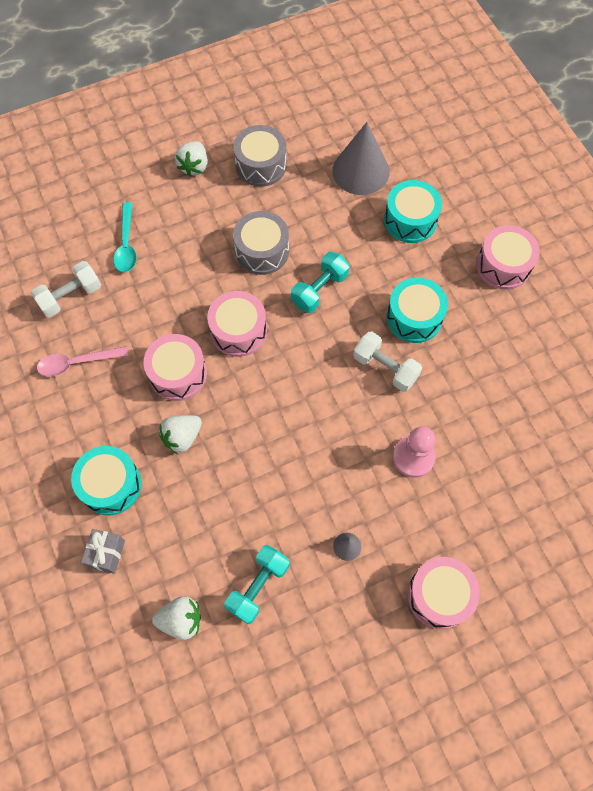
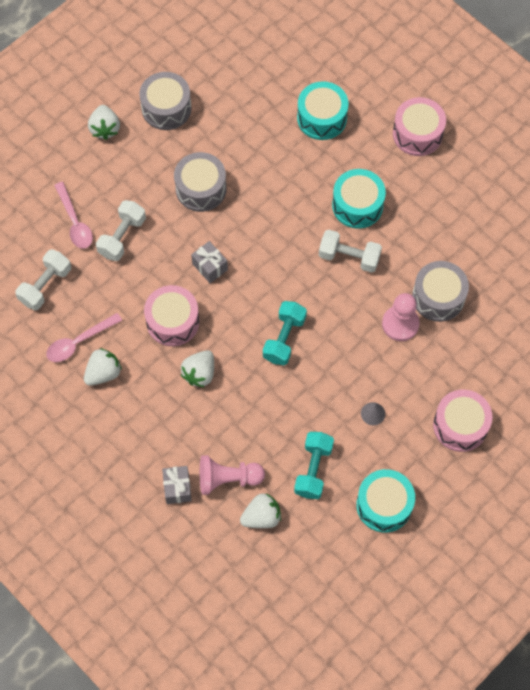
camera: 20 degrees left, 0 degrees up
turquoise drum [71,446,142,515] -> turquoise drum moved to [356,469,415,533]
turquoise spoon [113,202,137,272] -> pink spoon [54,182,93,249]
pink drum [207,291,267,357] -> grey gift [191,241,228,283]
turquoise dumbbell [291,252,350,313] -> turquoise dumbbell moved to [263,301,307,365]
grey cone [332,122,390,195] -> none
none -> white strawberry [84,348,122,386]
none -> white dumbbell [96,200,146,261]
none -> pink pawn [200,455,265,495]
none -> grey drum [412,261,469,322]

